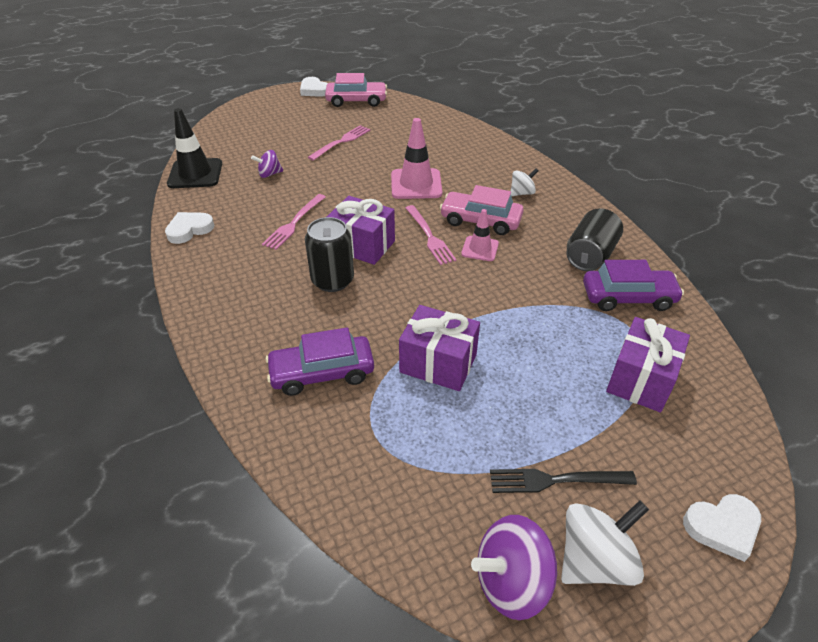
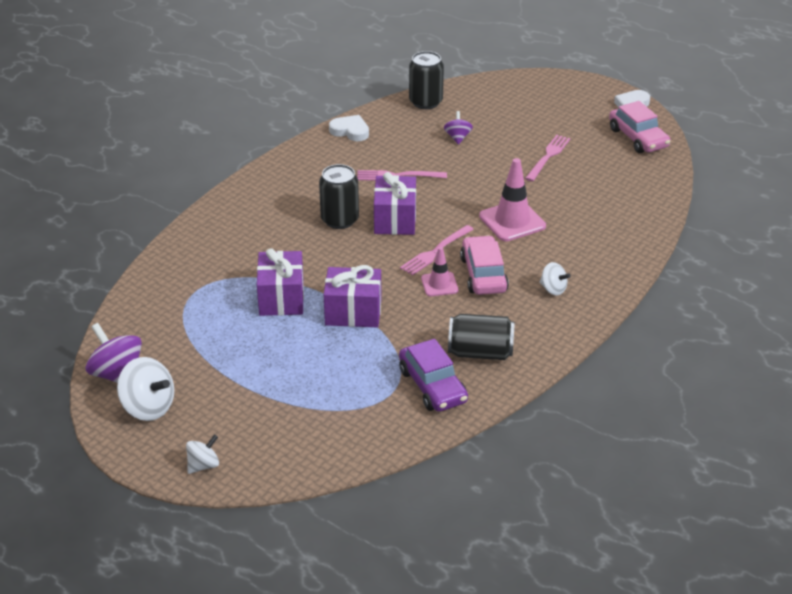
camera: 65 degrees right, 5 degrees down
black traffic cone [167,108,222,188] -> black can [409,51,444,109]
purple spinning top [251,150,283,178] -> purple spinning top turned 45 degrees clockwise [444,111,473,145]
purple car [265,327,374,396] -> none
pink fork [308,125,371,161] -> pink fork turned 75 degrees counterclockwise [525,135,571,182]
black fork [490,469,637,493] -> none
purple gift [606,317,690,412] -> purple gift moved to [324,265,381,327]
white heart [683,494,761,562] -> white spinning top [186,434,219,474]

